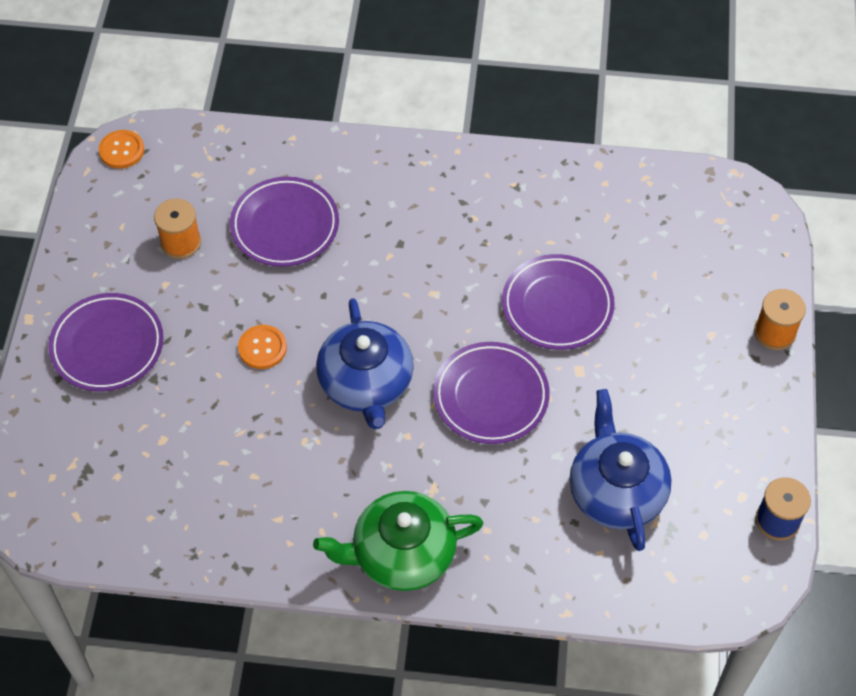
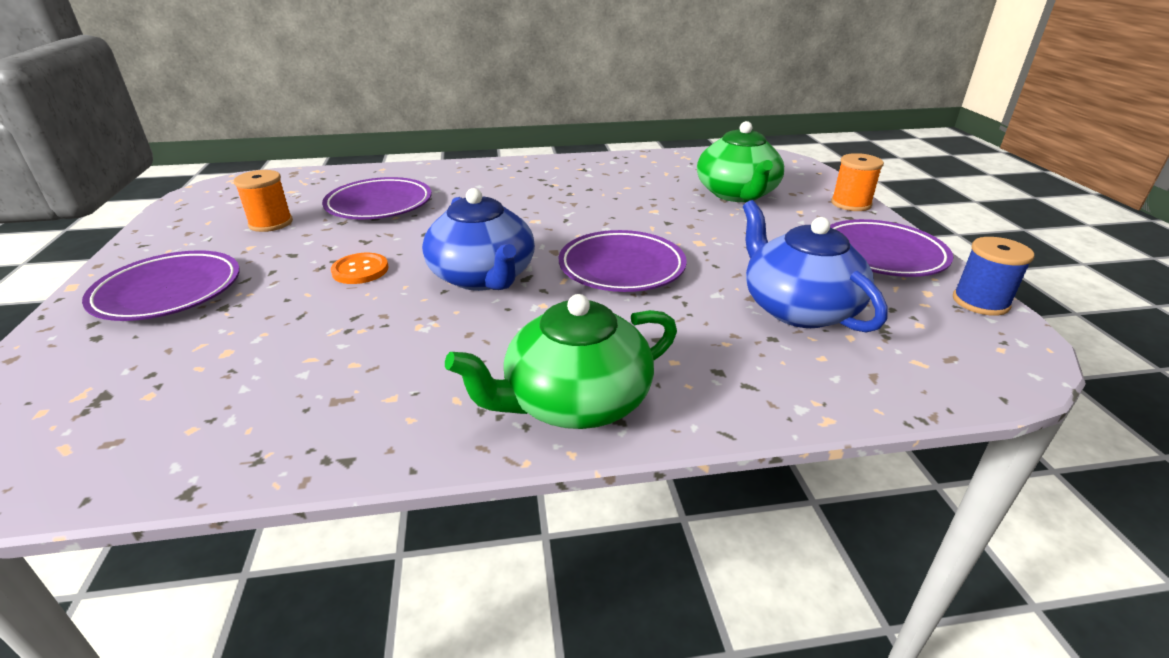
camera: 15 degrees left, 25 degrees down
orange button [99,130,144,169] -> none
purple plate [502,254,615,350] -> purple plate moved to [830,219,953,277]
none -> green teapot [697,121,784,202]

